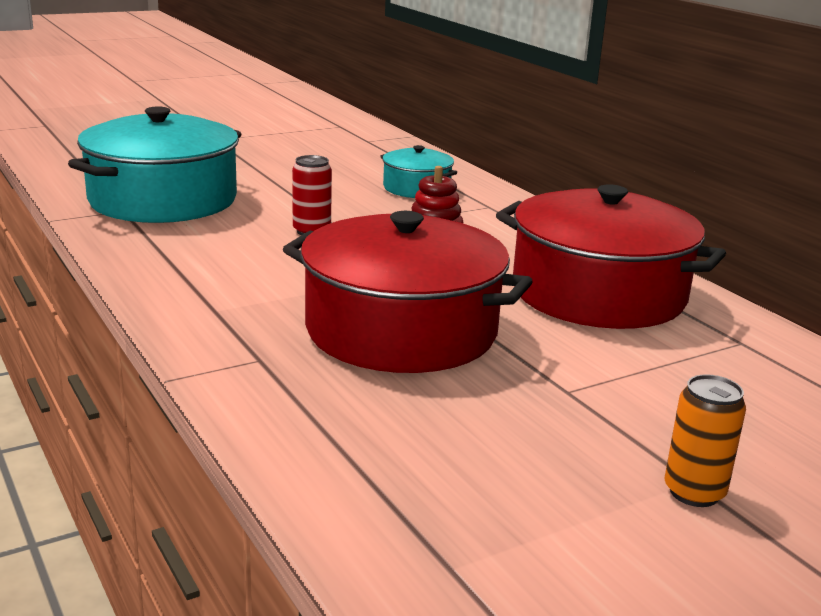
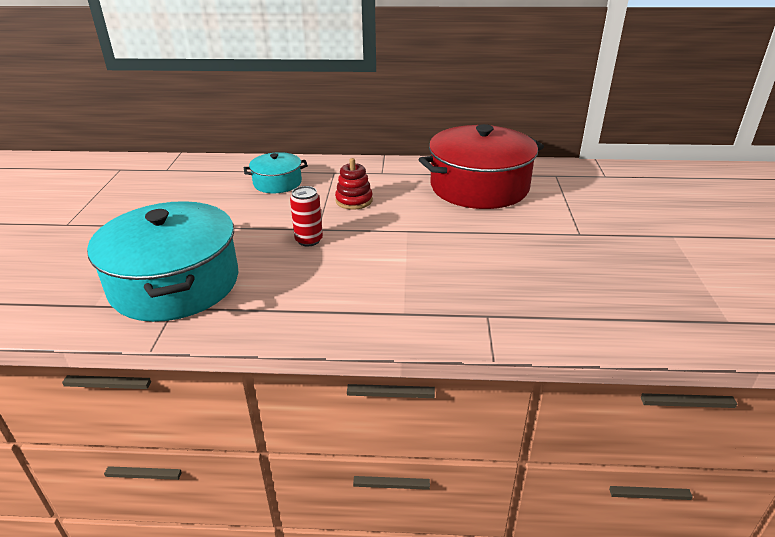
camera: 55 degrees left, 10 degrees up
red pot [283,211,533,373] -> none
orange can [665,374,746,507] -> none

